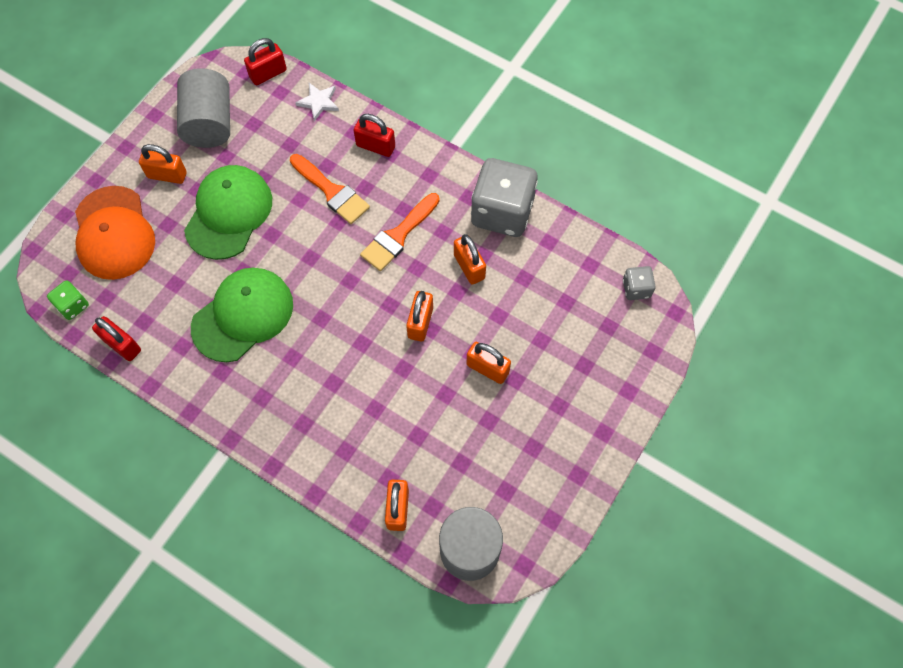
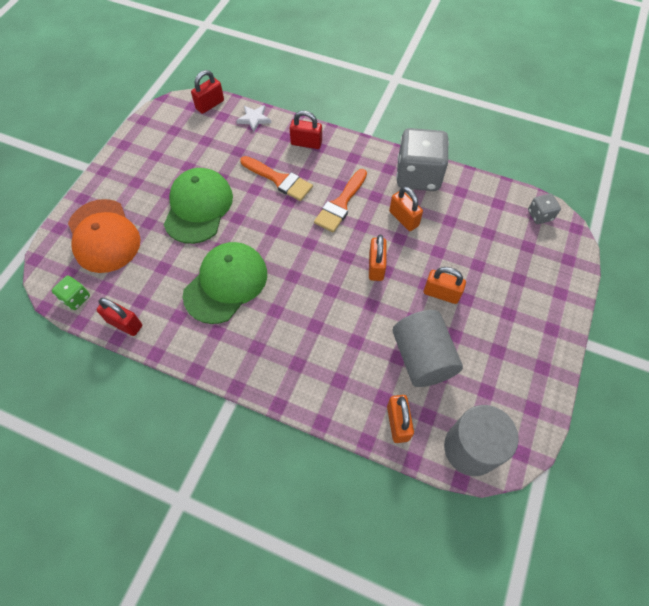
camera: 10 degrees left, 5 degrees down
orange padlock [139,144,187,184] -> none
grey cylinder [177,68,230,148] -> grey cylinder moved to [392,310,463,387]

